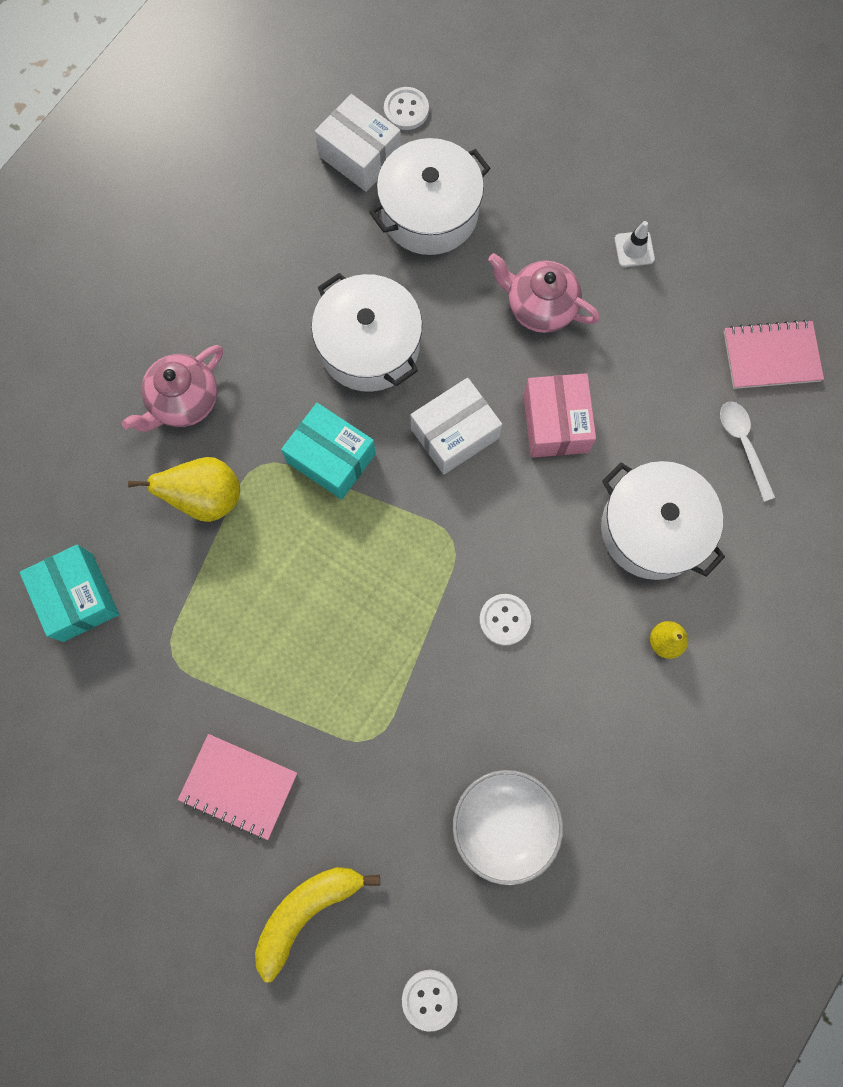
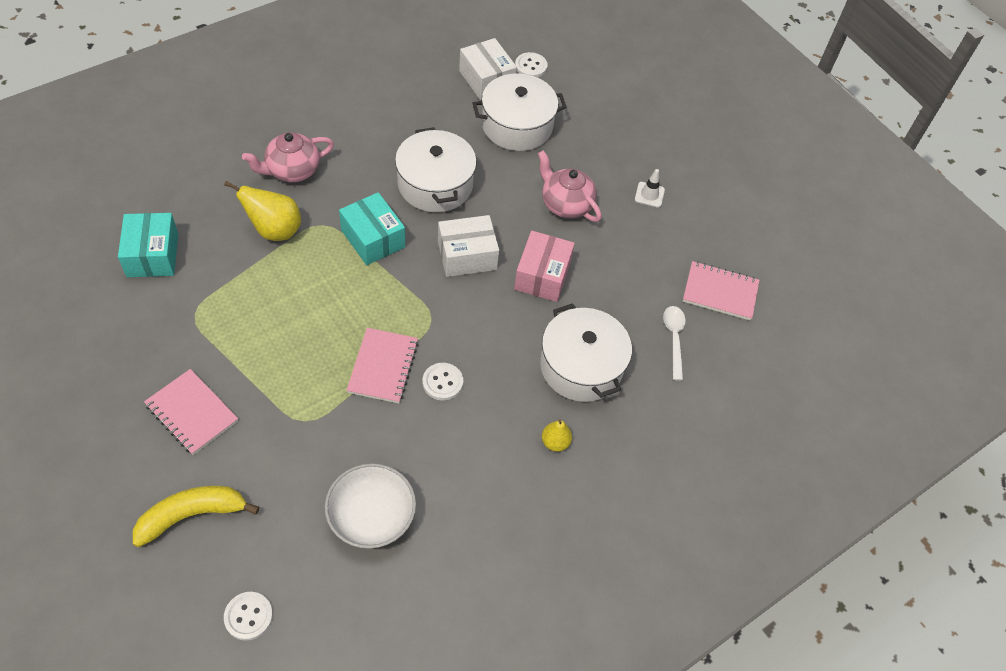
camera: 15 degrees right, 20 degrees down
none -> pink notebook [346,328,419,403]

